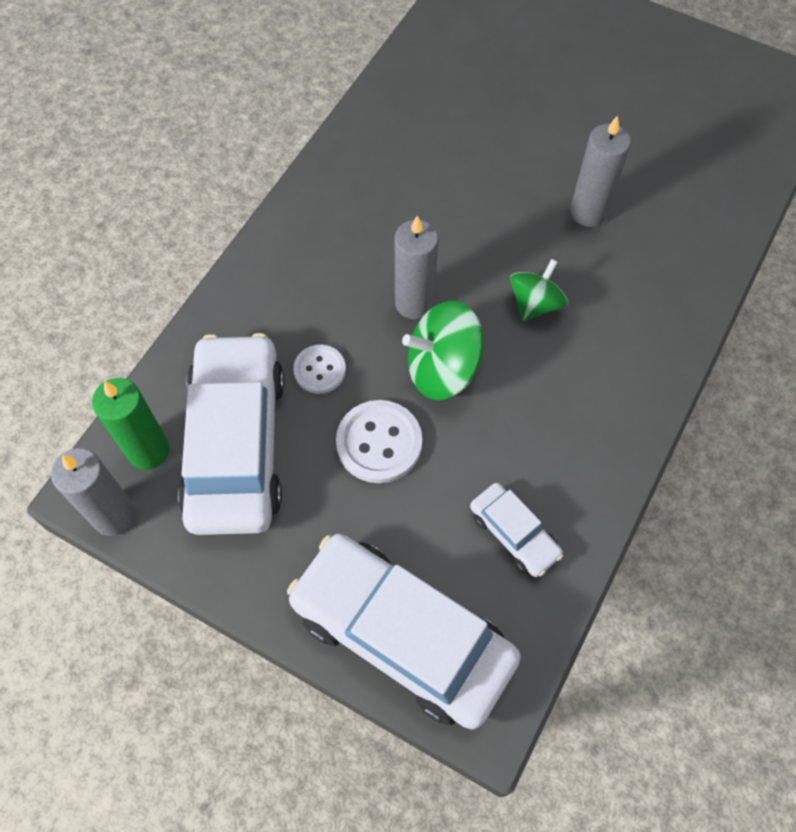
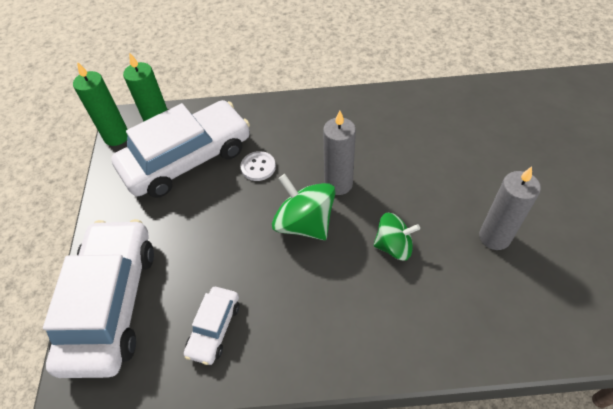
camera: 60 degrees right, 10 degrees down
grey candle [51,448,136,536] -> green candle [73,62,128,146]
white button [336,400,422,483] -> none

